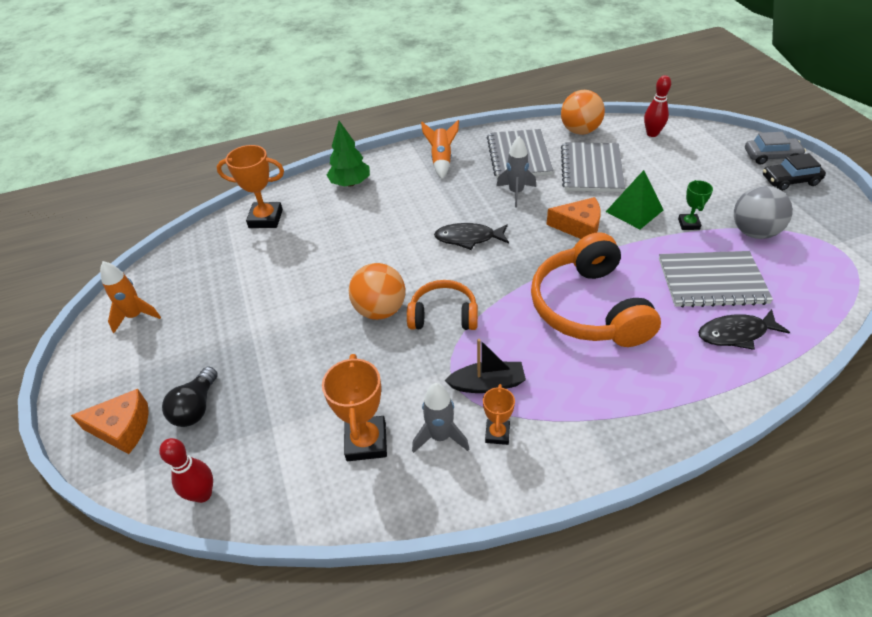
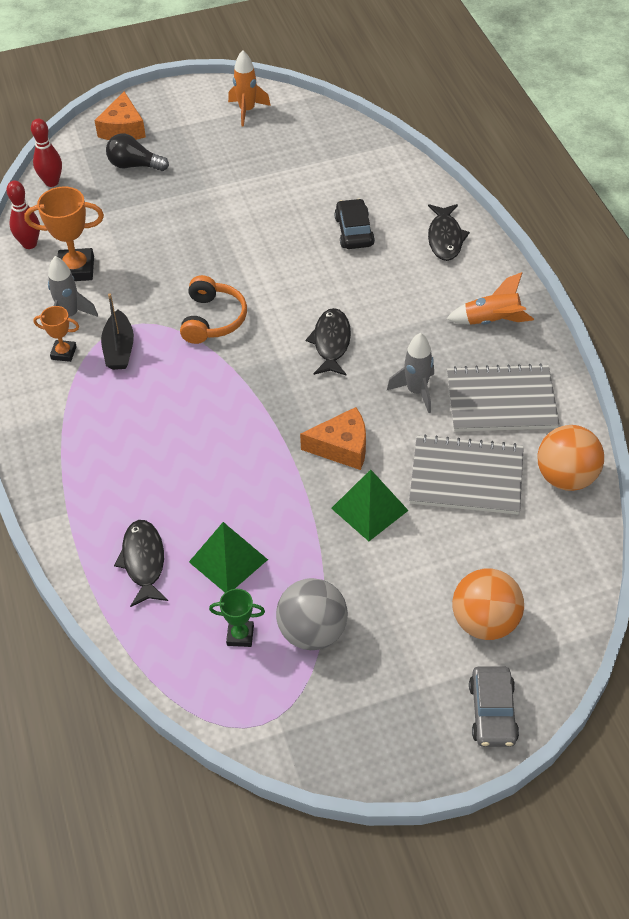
camera: 90 degrees right, 5 degrees up
orange trophy [217,145,284,228] -> none
green tree [327,121,370,187] -> black fish [428,204,470,261]
orange ball [349,263,405,320] -> orange ball moved to [452,568,524,640]
orange headphones [531,232,661,347] -> none
orange cheese [546,197,601,239] -> orange cheese turned 105 degrees counterclockwise [300,407,366,470]
red bowling pin [644,75,671,137] -> red bowling pin moved to [6,180,40,249]
grey notebook [659,251,773,308] -> green pyramid [189,522,268,592]
green trophy [678,180,713,230] -> green trophy moved to [209,589,265,647]
black car [763,153,826,191] -> black car moved to [334,199,375,249]

